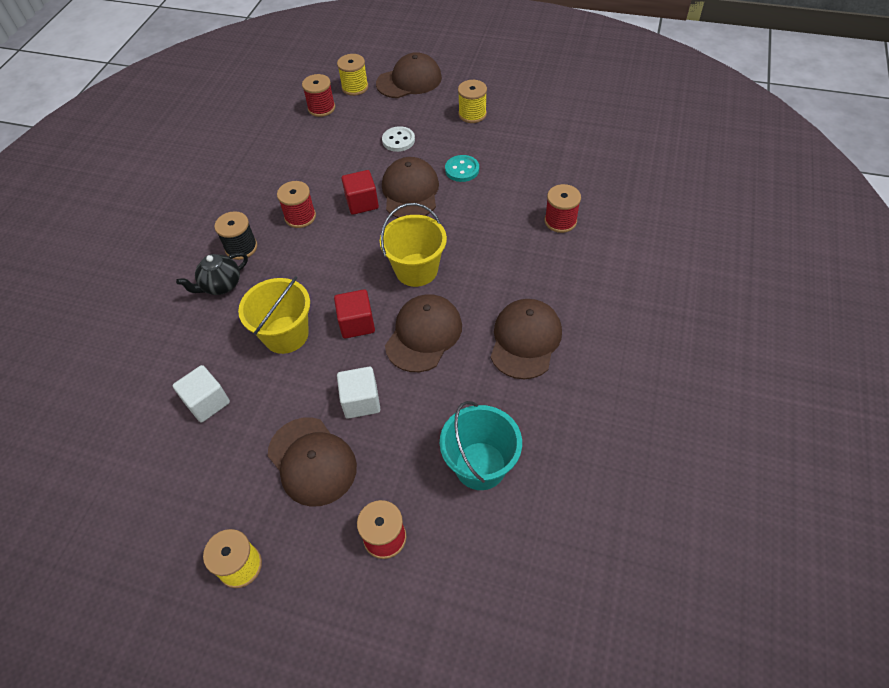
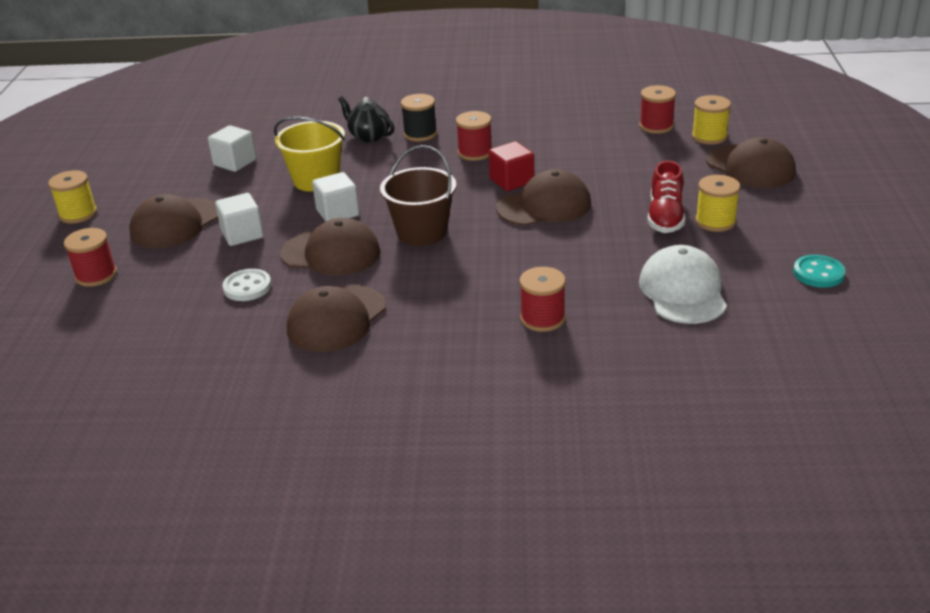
camera: 75 degrees right, 20 degrees down
red cube [334,289,375,339] -> white cube [312,172,359,222]
yellow bucket [380,203,447,287] -> brown bucket [380,145,456,246]
white button [382,126,415,152] -> white button moved to [223,269,271,301]
turquoise bucket [440,401,522,490] -> none
turquoise button [445,155,479,182] -> turquoise button moved to [793,255,845,288]
brown cap [490,299,562,379] -> brown cap turned 120 degrees clockwise [287,285,386,352]
none -> white cap [639,245,727,324]
none -> red shoe [647,160,685,233]

